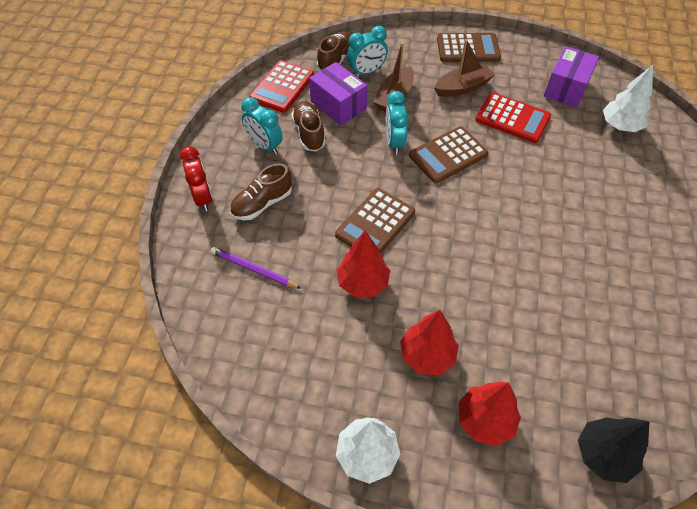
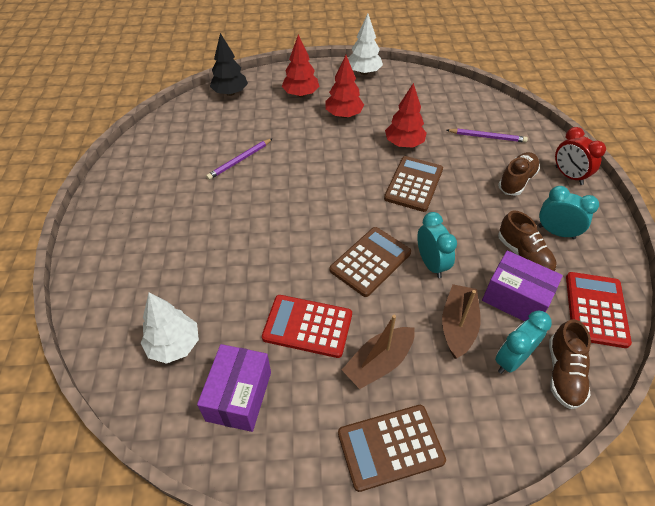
camera: 165 degrees right, 5 degrees down
none -> purple pencil [206,138,273,180]

